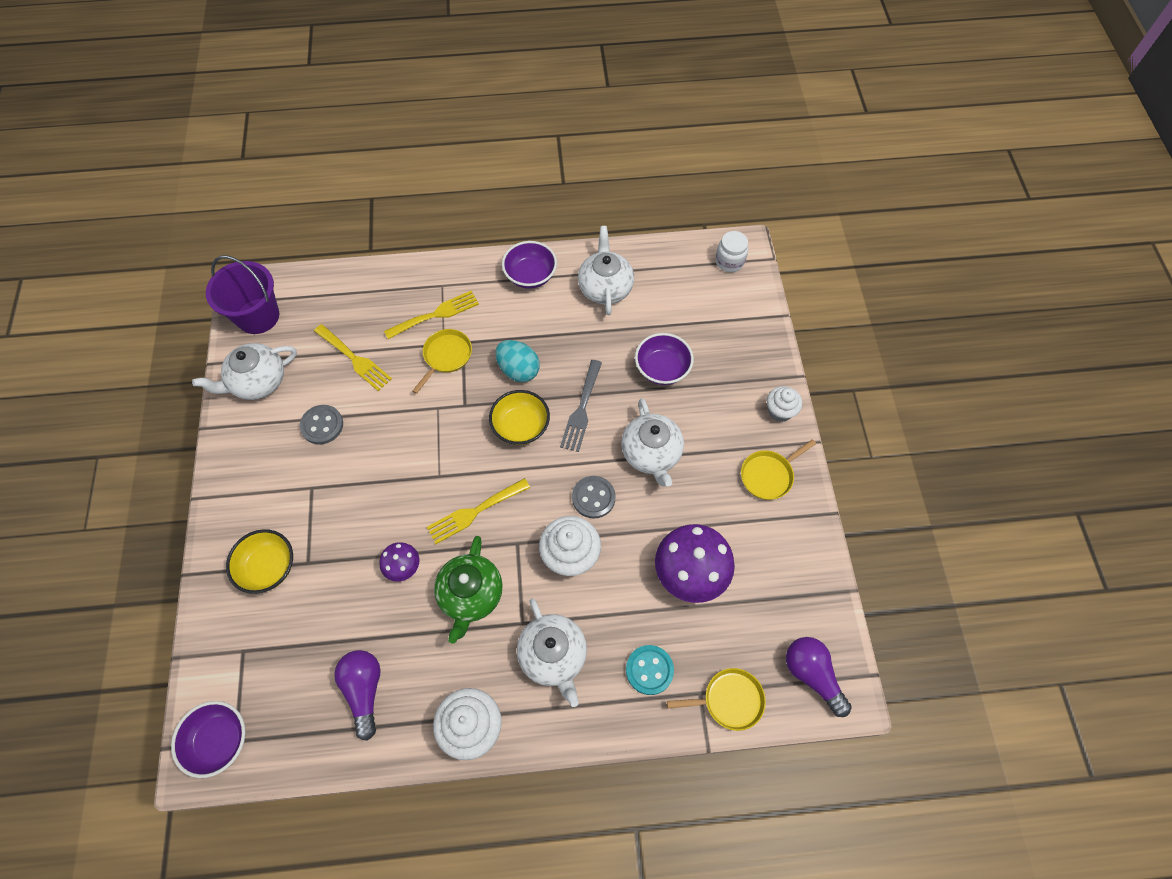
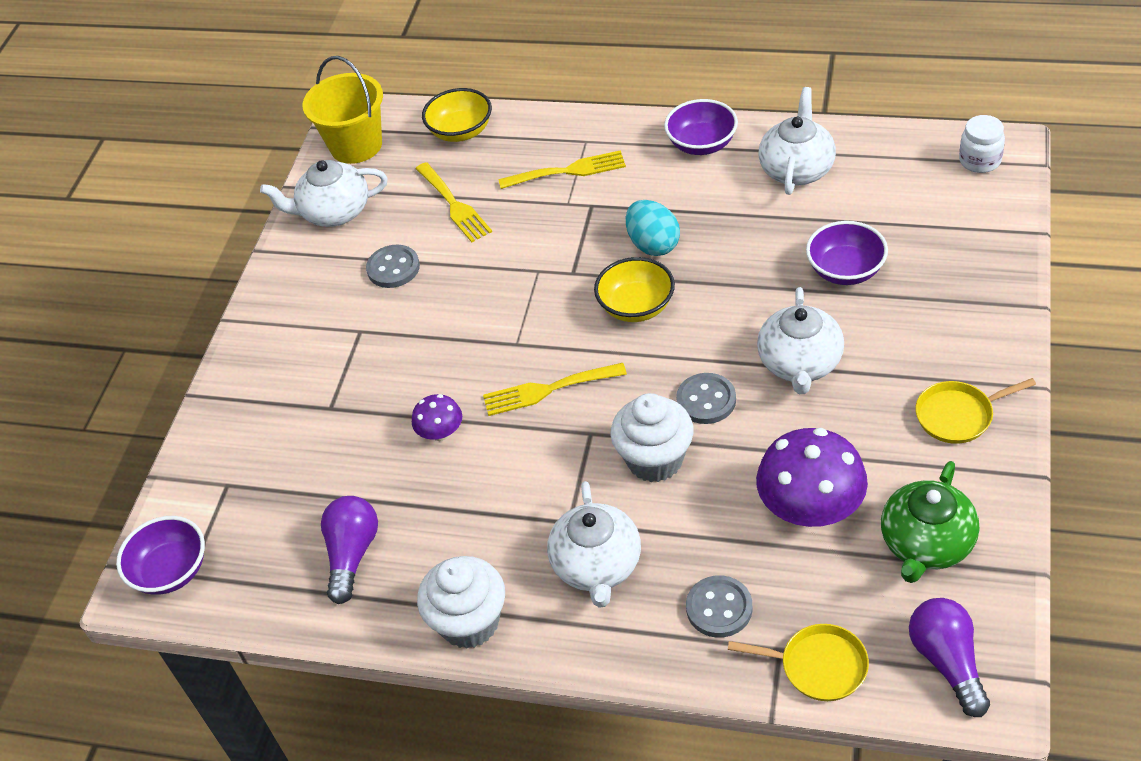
camera: 25 degrees right, 15 degrees down
purple bucket [206,255,279,334] -> yellow bucket [303,56,383,164]
yellow bowl [226,529,293,594] -> yellow bowl moved to [422,88,492,142]
yellow pan [413,329,472,394] -> none
green teapot [434,536,503,644] -> green teapot moved to [881,461,979,583]
grey fork [560,360,602,452] -> none
turquoise button [626,645,674,695] -> grey button [686,575,753,638]
white cupcake [767,386,802,422] -> none

